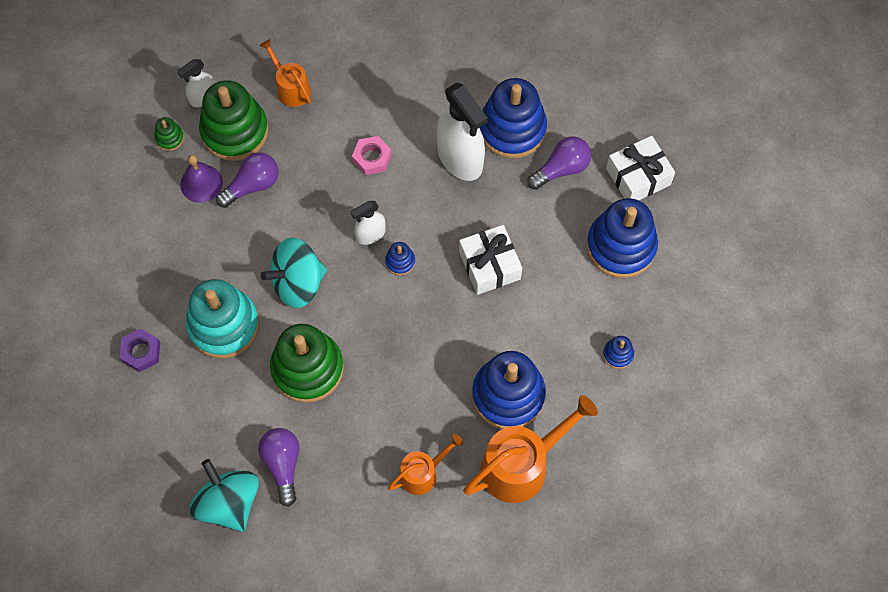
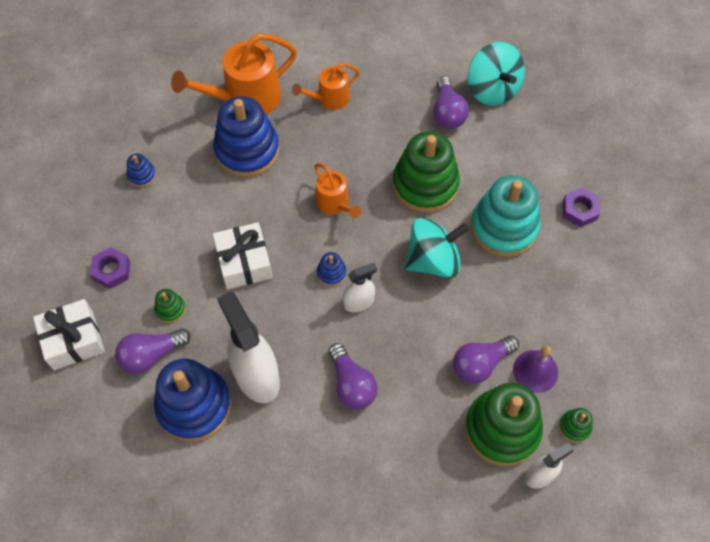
camera: 175 degrees left, 5 degrees down
orange watering can [260,39,311,107] -> orange watering can moved to [314,163,361,218]
pink nut [352,136,392,175] -> purple light bulb [328,343,378,409]
blue stacking toy [587,198,658,278] -> purple nut [90,247,130,289]
none -> green stacking toy [154,289,186,323]

